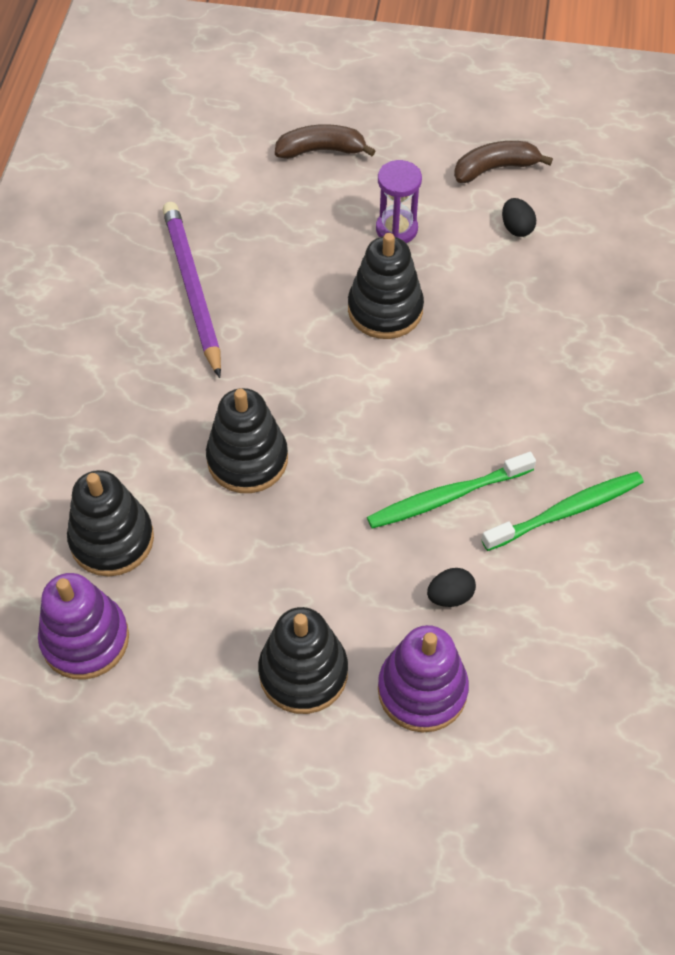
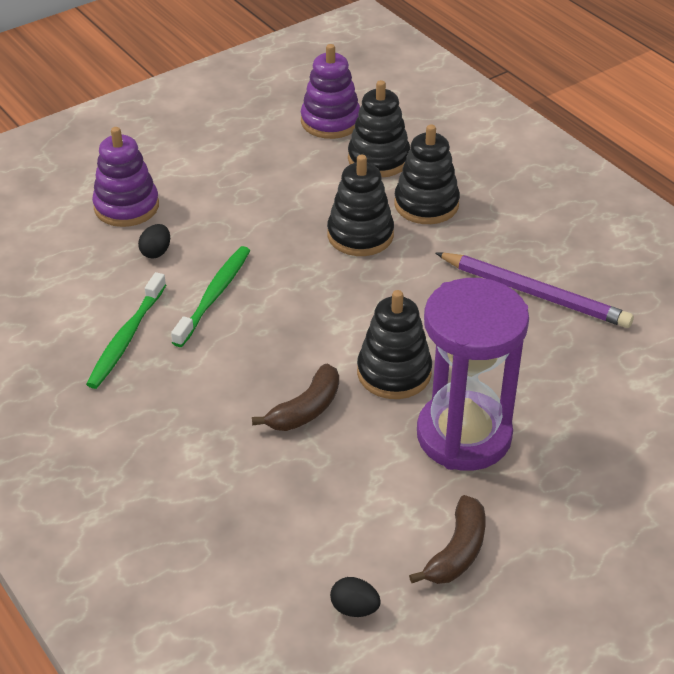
camera: 135 degrees right, 15 degrees down
black stacking toy [258,607,348,714] -> black stacking toy moved to [394,125,460,224]
brown banana [275,124,376,159] -> brown banana moved to [252,364,339,431]
purple hourglass [376,160,422,243] -> purple hourglass [417,278,529,471], size x2.09
black egg [502,198,536,237] -> black egg moved to [330,577,381,617]

